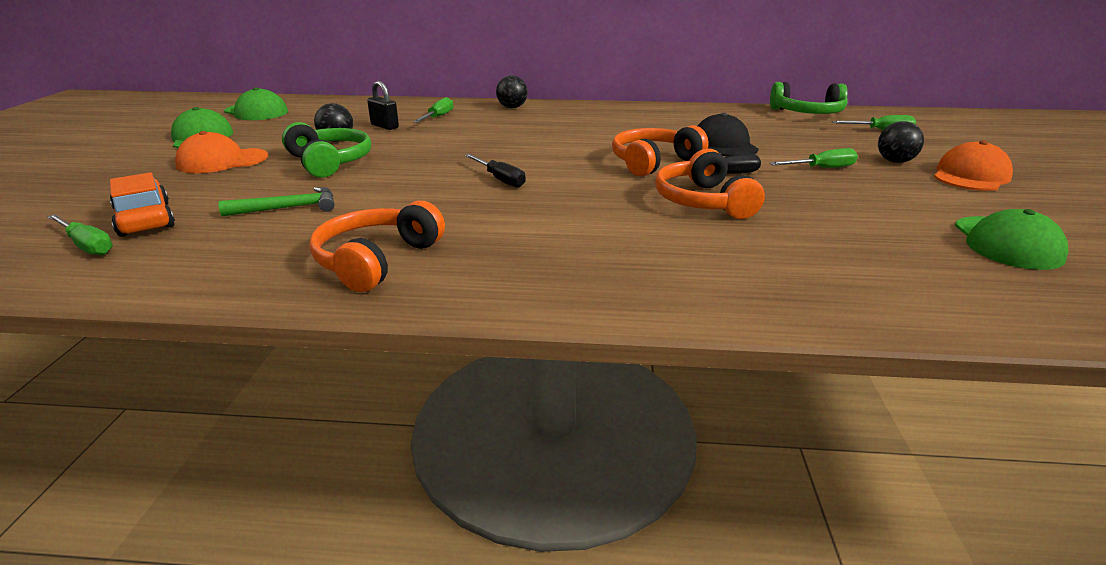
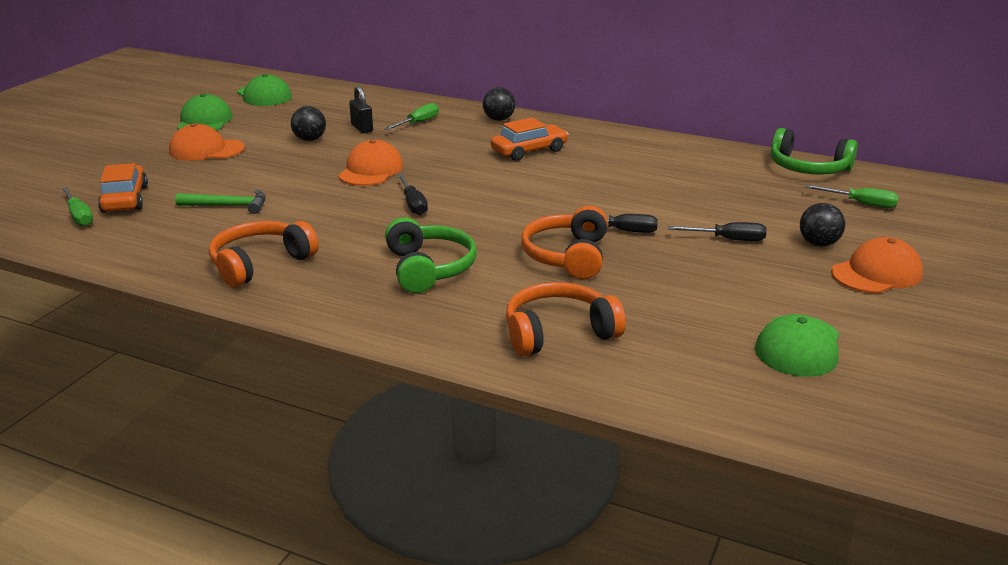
camera: 20 degrees right, 0 degrees up
green headphones [282,122,371,178] -> green headphones moved to [385,217,477,293]
orange headphones [612,125,708,177] -> orange headphones moved to [506,282,626,356]
black cap [697,113,759,157] -> none
green screwdriver [769,148,858,168] -> black screwdriver [668,222,767,241]
none -> orange cap [338,140,403,186]
none -> orange car [491,118,568,161]

